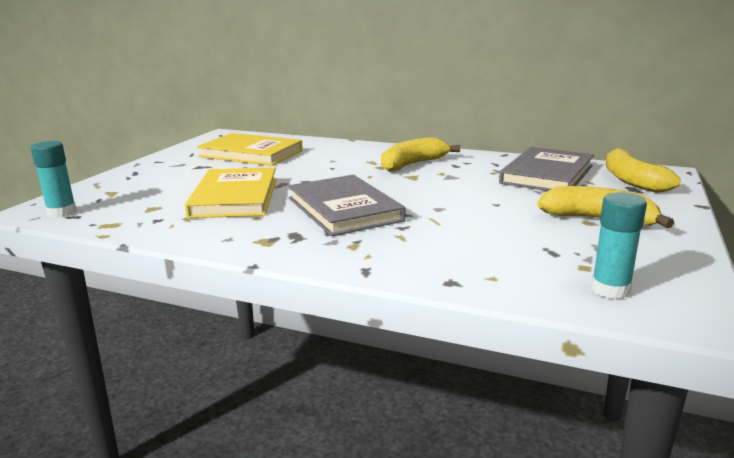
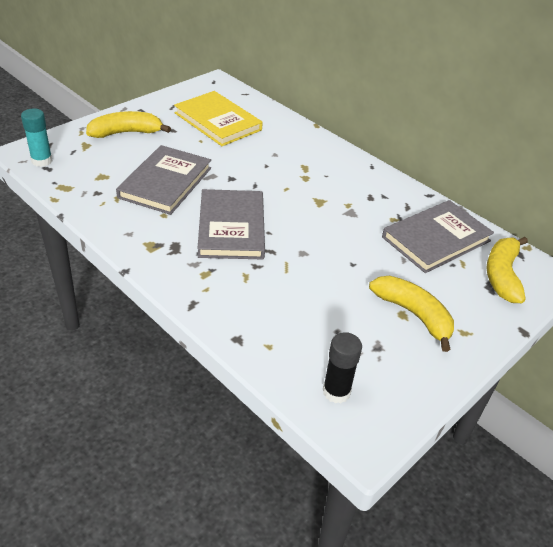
camera: 20 degrees right, 20 degrees up
yellow book [185,167,277,218] -> grey book [116,145,211,215]
yellow banana [381,137,460,172] -> yellow banana moved to [86,111,171,138]
turquoise glue stick [591,192,647,299] -> black glue stick [323,332,362,403]

